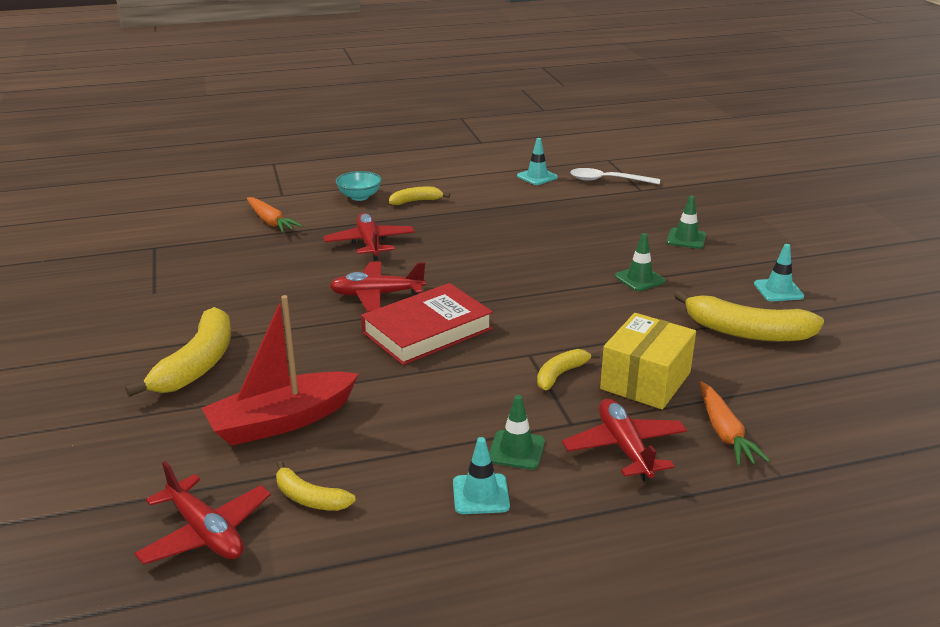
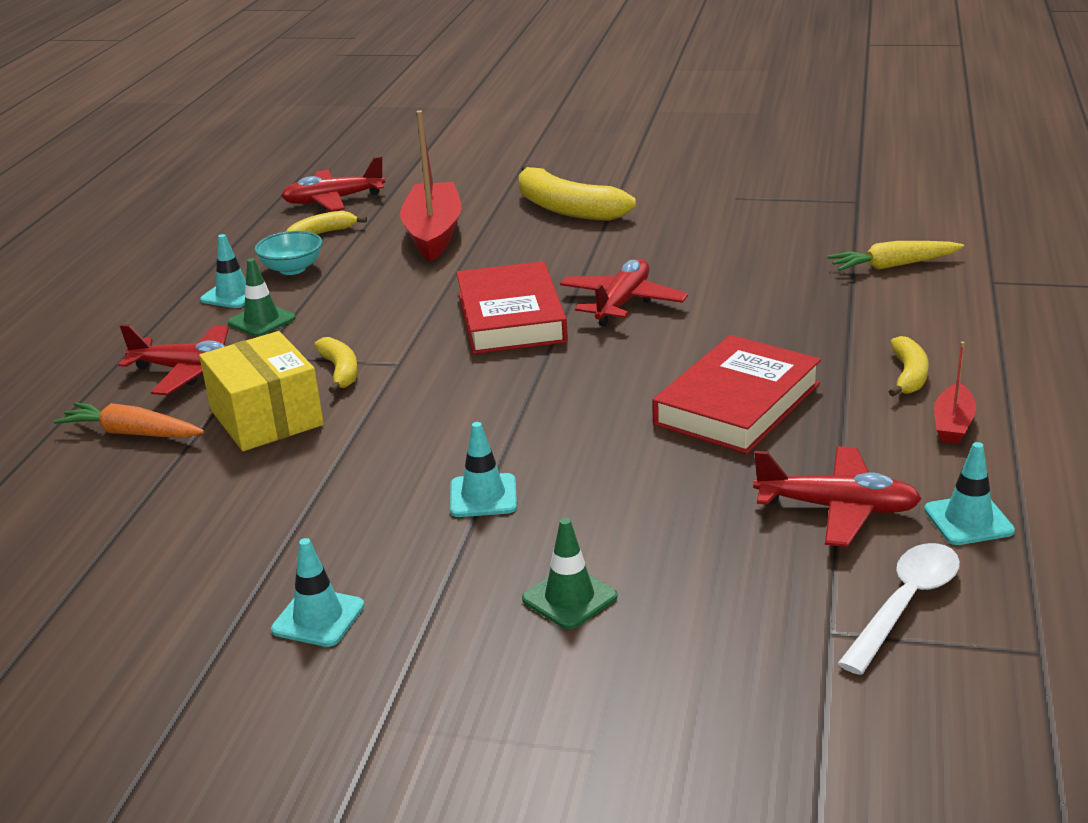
camera: 120 degrees right, 0 degrees up
orange carrot [247,197,303,233] -> yellow carrot [827,241,964,271]
red plane [323,213,415,260] -> red plane moved to [753,446,922,547]
turquoise bowl [336,171,382,201] -> turquoise bowl moved to [255,231,322,275]
green traffic cone [615,233,665,291] -> turquoise traffic cone [450,422,517,517]
yellow banana [674,290,824,342] -> none
none -> red book [652,335,821,454]
none -> red boat [934,341,976,444]

